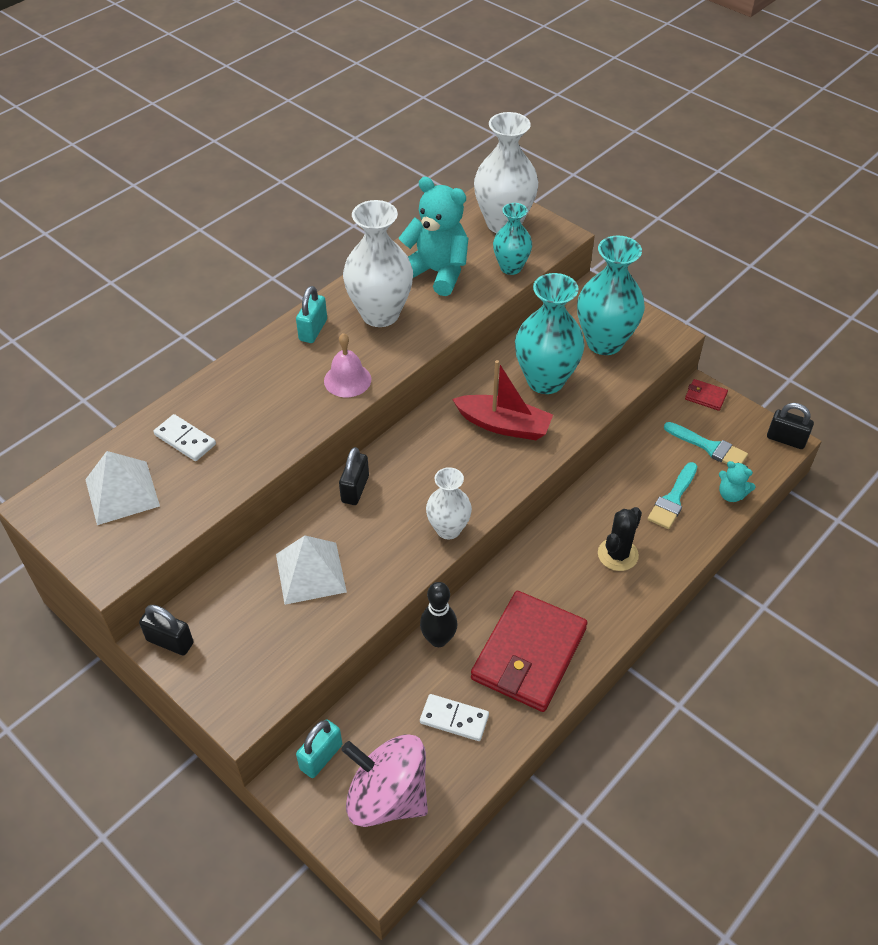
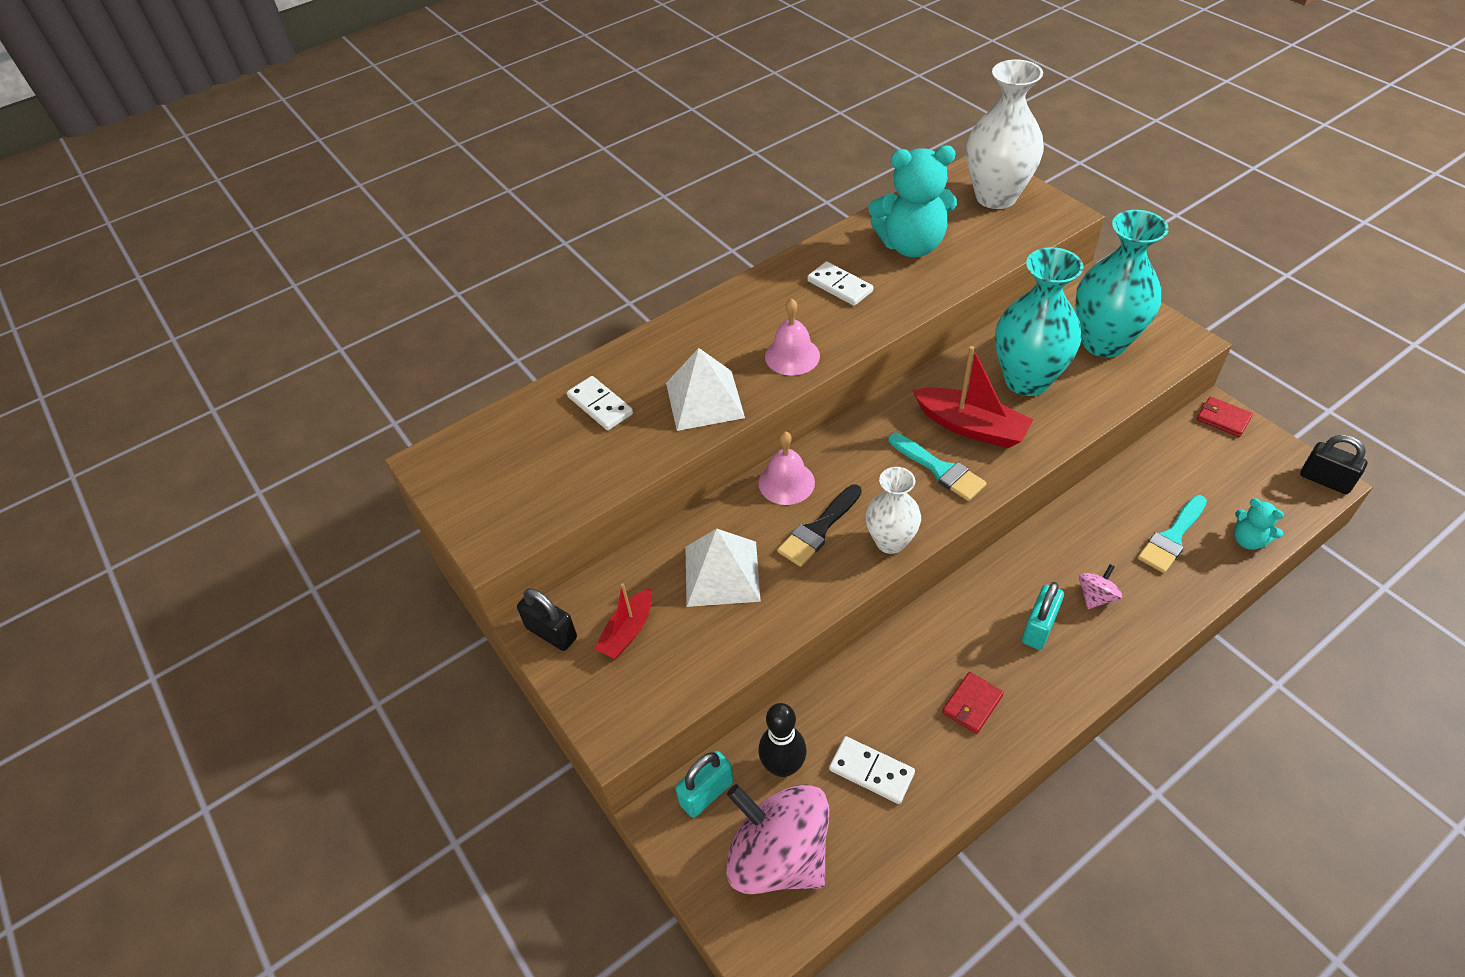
camera: 15 degrees right, 0 degrees up
white pyramid [85,451,160,525] -> white pyramid moved to [666,348,745,431]
turquoise padlock [296,286,327,343] -> turquoise padlock moved to [1022,582,1064,650]
black padlock [339,447,369,505] -> pink bell [758,431,815,505]
white vase [343,200,413,327] -> white domino [807,262,873,306]
turquoise teddy bear [398,177,468,296] -> turquoise teddy bear turned 135 degrees clockwise [869,146,957,257]
black bowling pin [420,582,457,647] -> black bowling pin moved to [759,703,806,777]
red wallet [471,591,587,712] -> red wallet [942,672,1004,734], size x0.40
turquoise vase [493,203,532,275] -> none
black cactus [598,507,642,571] -> pink spinning top [1079,564,1122,609]
turquoise brush [664,422,748,464] -> turquoise brush moved to [888,433,987,501]
none -> red boat [595,583,652,659]
none -> black brush [777,484,862,567]

